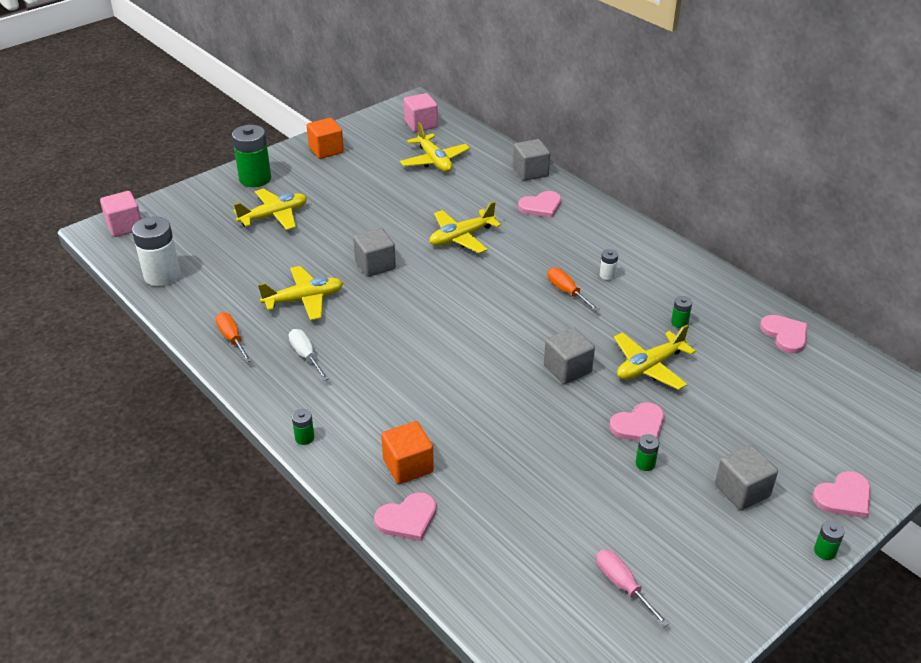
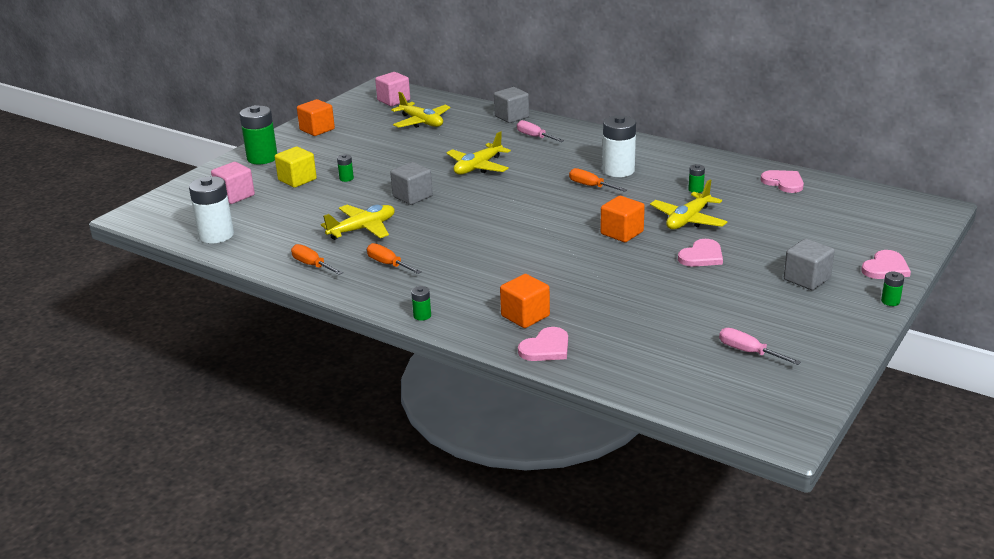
camera: 15 degrees left, 10 degrees down
pink cube [100,191,141,237] -> pink cube moved to [211,162,255,204]
yellow plane [233,189,307,230] -> yellow cube [275,147,317,188]
white screwdriver [289,329,329,381] -> orange screwdriver [367,243,422,274]
pink heart [518,191,561,218] -> pink screwdriver [517,120,564,142]
grey cube [544,327,595,384] -> orange cube [600,196,645,242]
white battery [600,249,618,280] -> white battery [603,115,636,177], size x2.22
green battery [636,434,659,471] -> green battery moved to [337,154,354,182]

